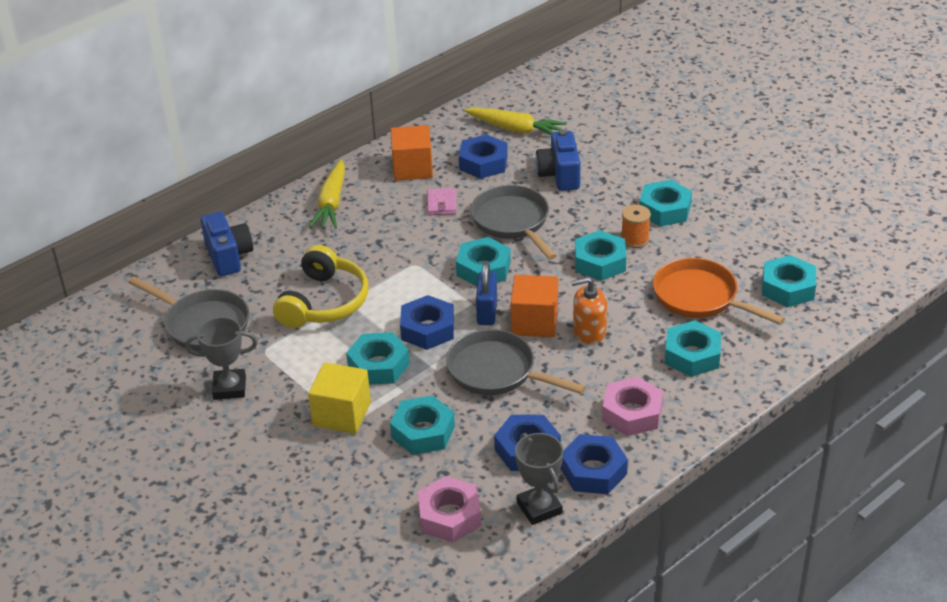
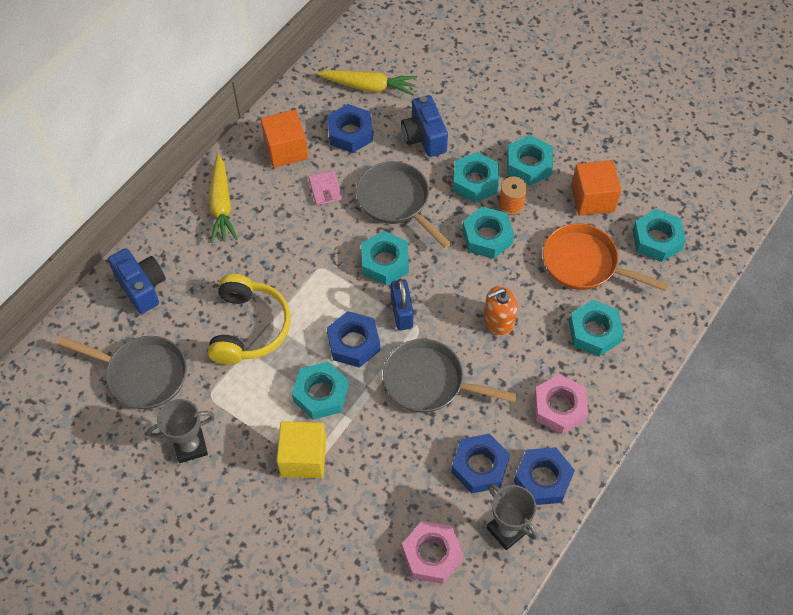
camera: 15 degrees left, 20 degrees up
turquoise nut [390,395,455,455] -> turquoise nut moved to [453,152,499,203]
orange cube [510,275,558,337] -> orange cube moved to [571,160,621,216]

